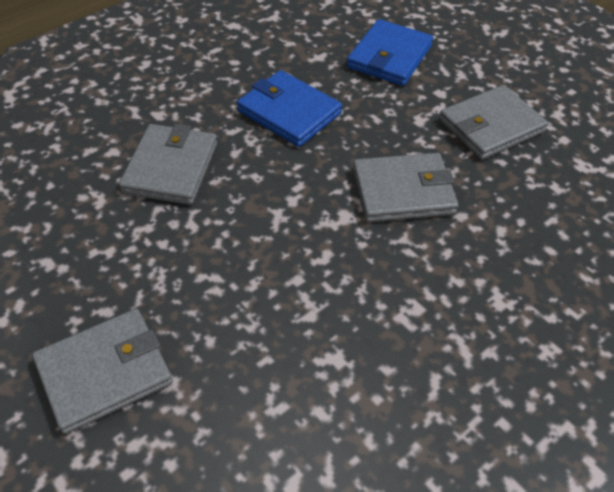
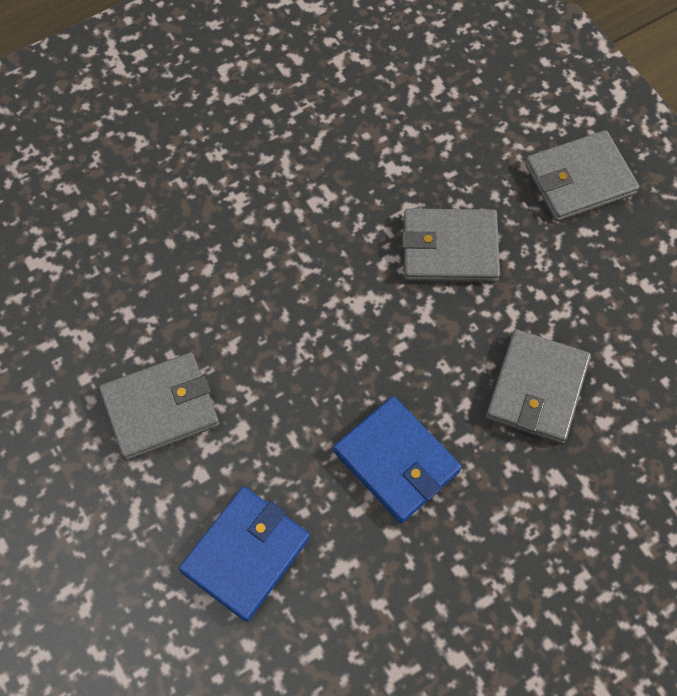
camera: 170 degrees left, 15 degrees up
grey wallet [353,153,459,222] -> grey wallet moved to [402,208,500,282]

